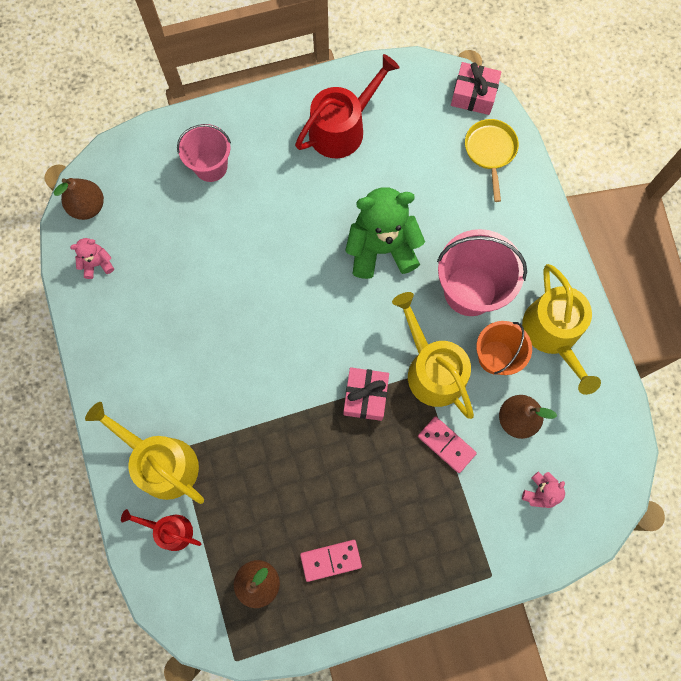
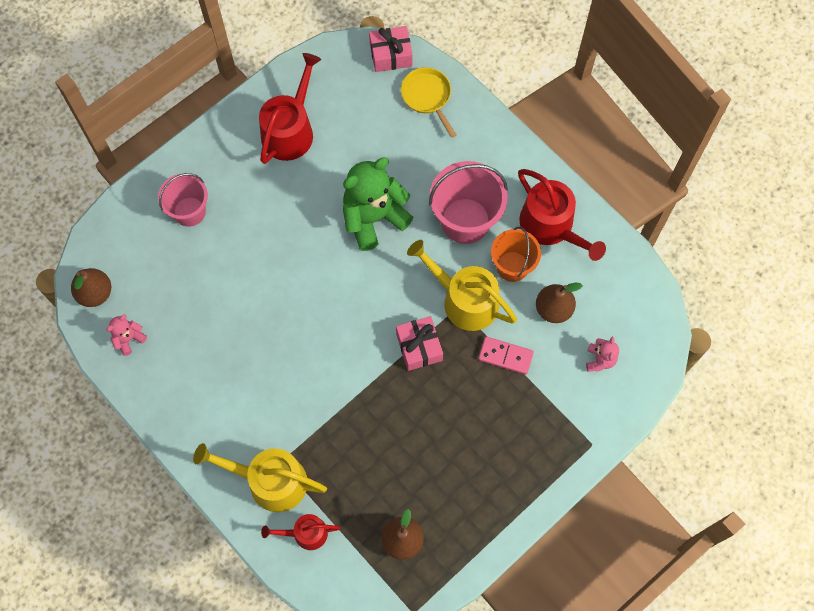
camera: 25 degrees left, 5 degrees down
pink domino [300,540,362,582] -> none
yellow watering can [522,264,601,395] -> red watering can [518,169,606,261]

